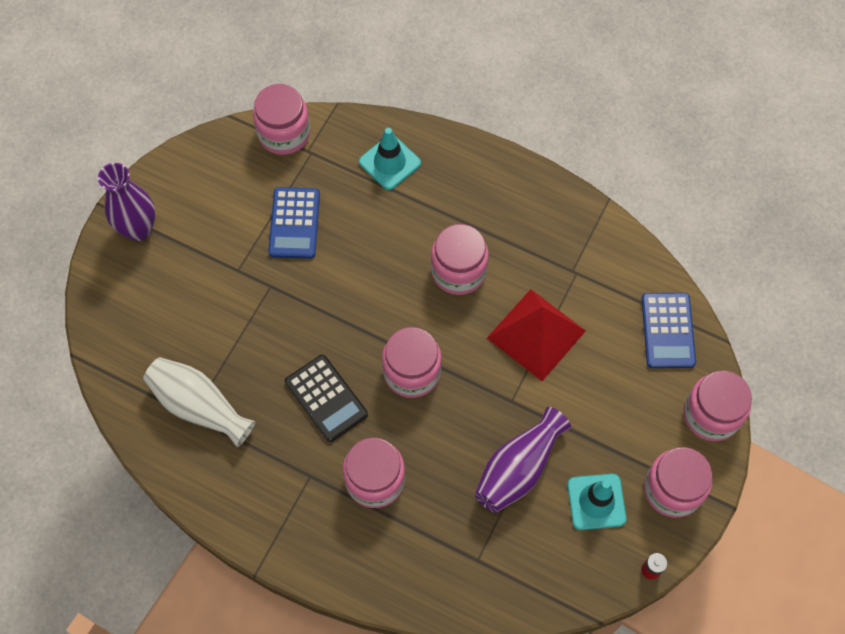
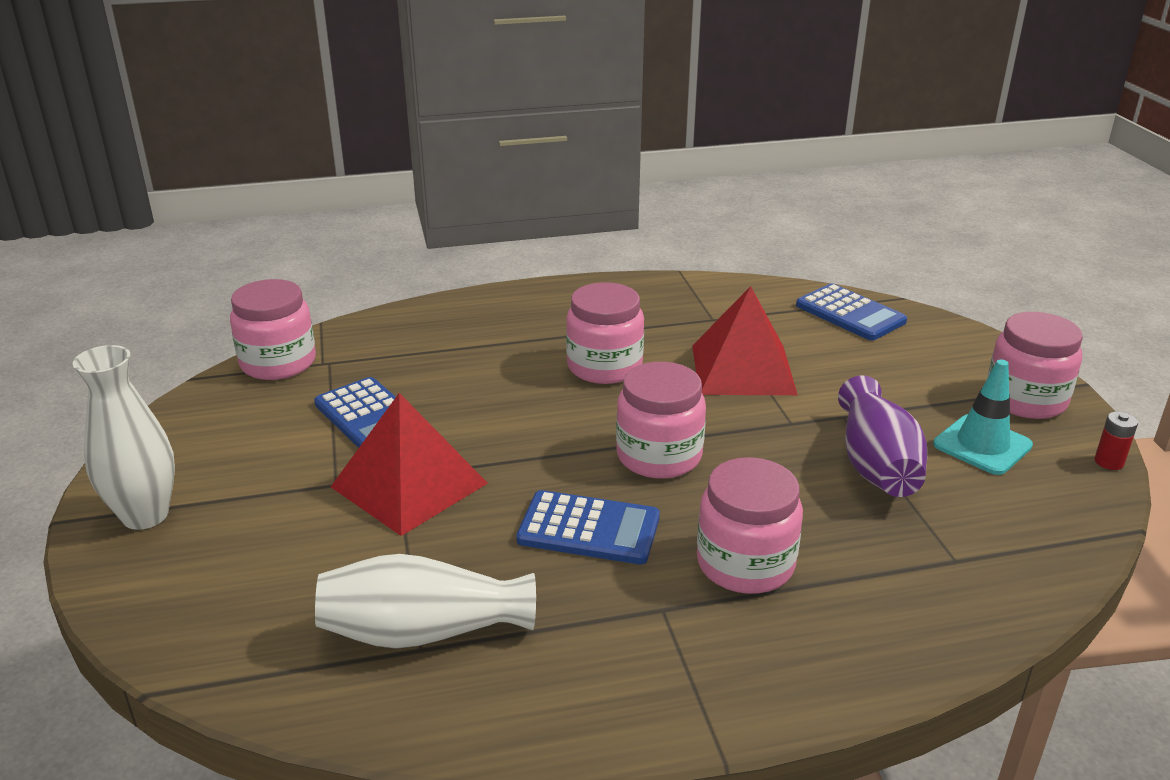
camera: 40 degrees left, 35 degrees down
purple vase [98,163,155,241] -> white vase [73,345,175,530]
black calculator [285,355,368,442] -> blue calculator [516,490,660,564]
turquoise traffic cone [359,128,421,190] -> none
pink jar [683,371,752,441] -> none
none -> red pyramid [331,393,488,536]

